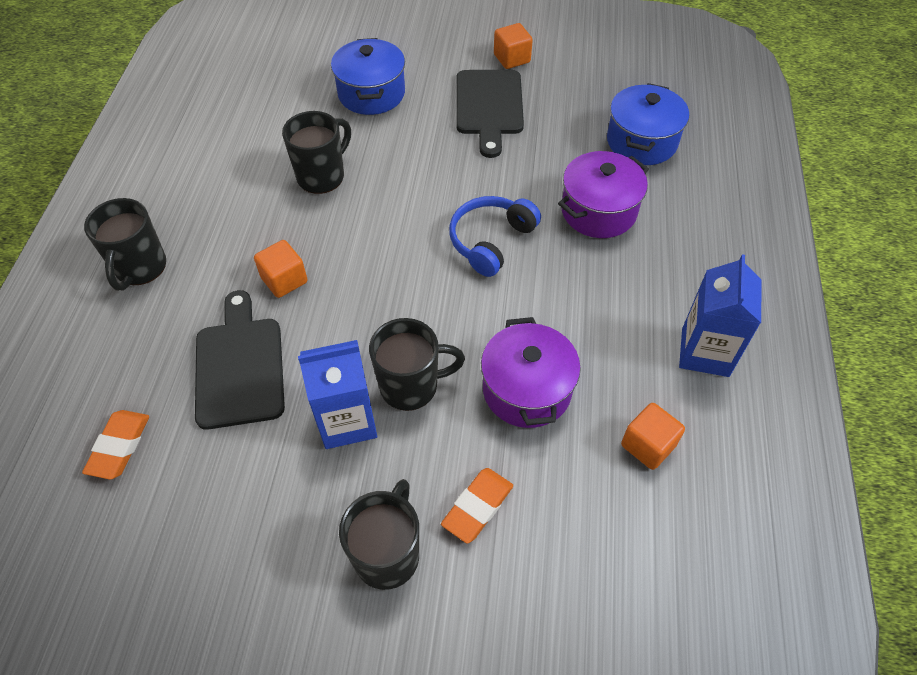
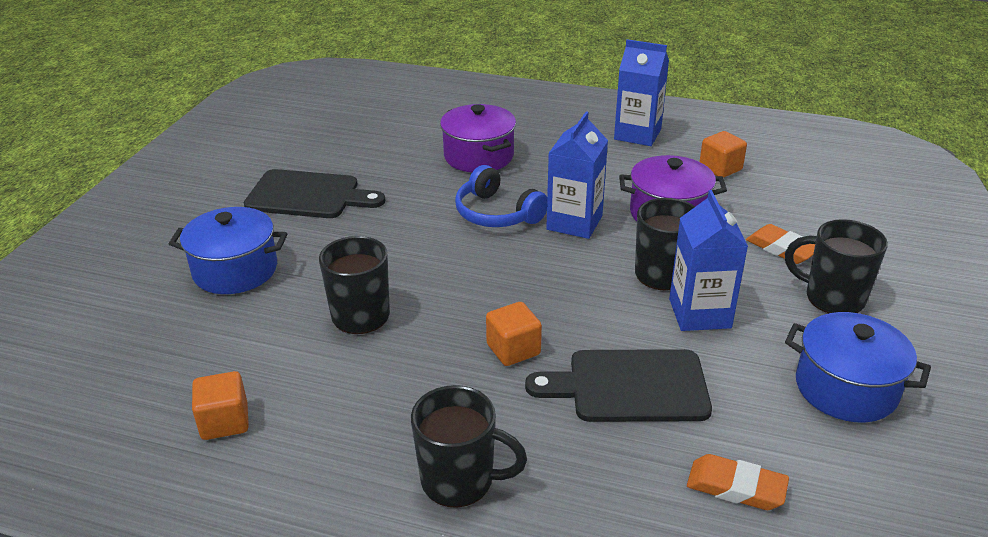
camera: 80 degrees left, 20 degrees down
orange cube [494,23,533,69] -> orange cube moved to [192,371,249,440]
blue pot [607,83,689,165] -> blue pot moved to [785,312,931,422]
none -> blue carton [546,111,608,239]

